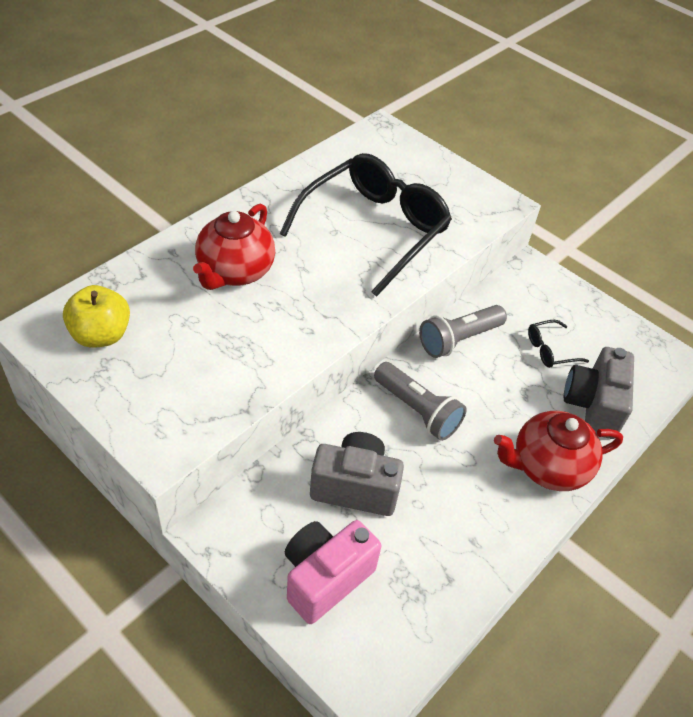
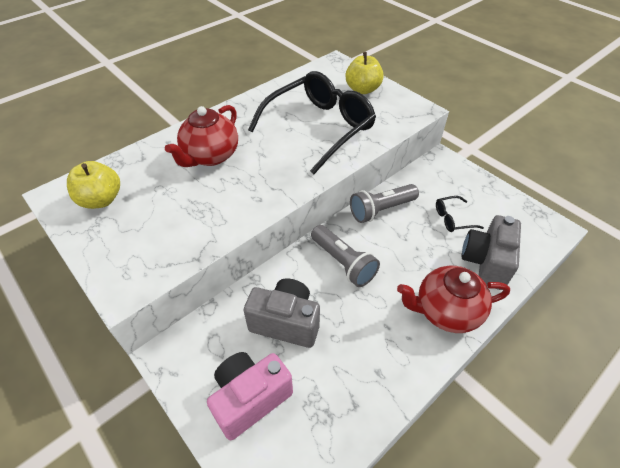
camera: 10 degrees right, 0 degrees up
none -> yellow apple [345,52,384,94]

